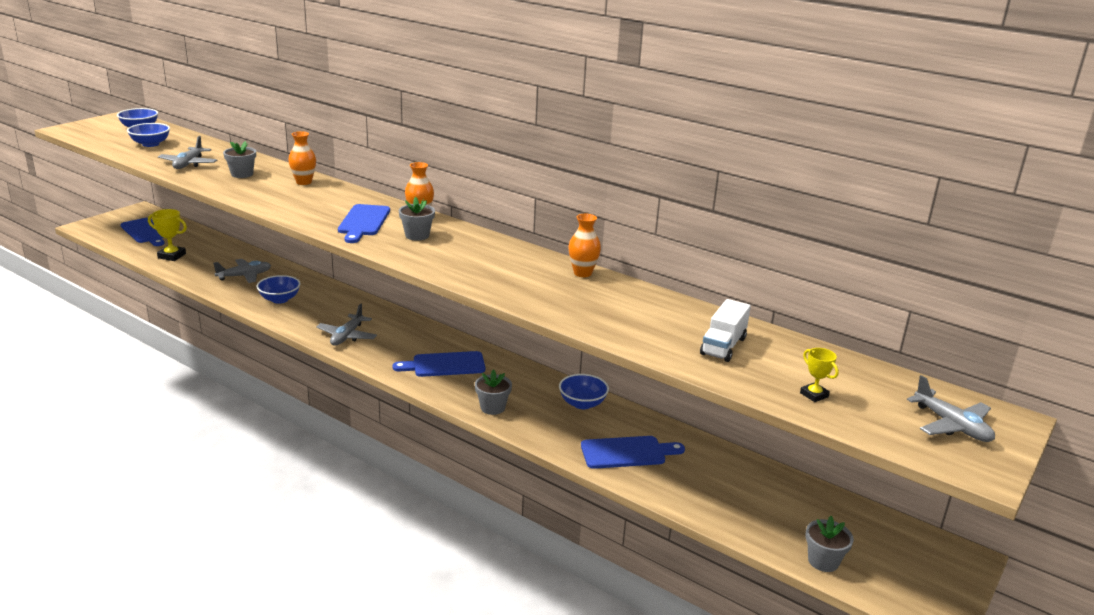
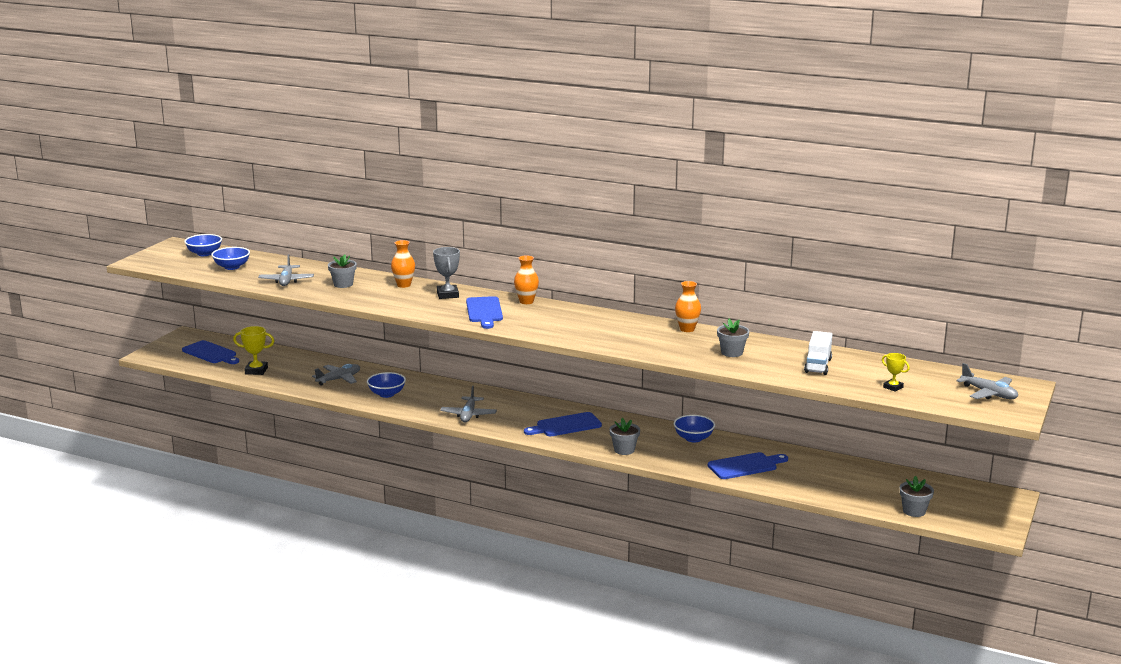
camera: 10 degrees left, 5 degrees down
grey flower pot [399,197,435,241] -> grey flower pot moved to [717,319,749,357]
none -> grey trophy [433,247,460,299]

